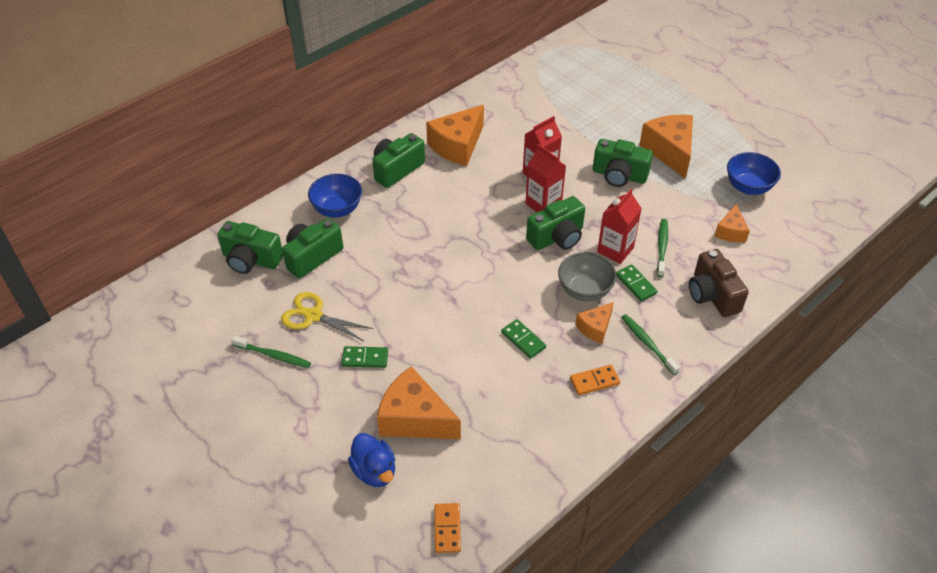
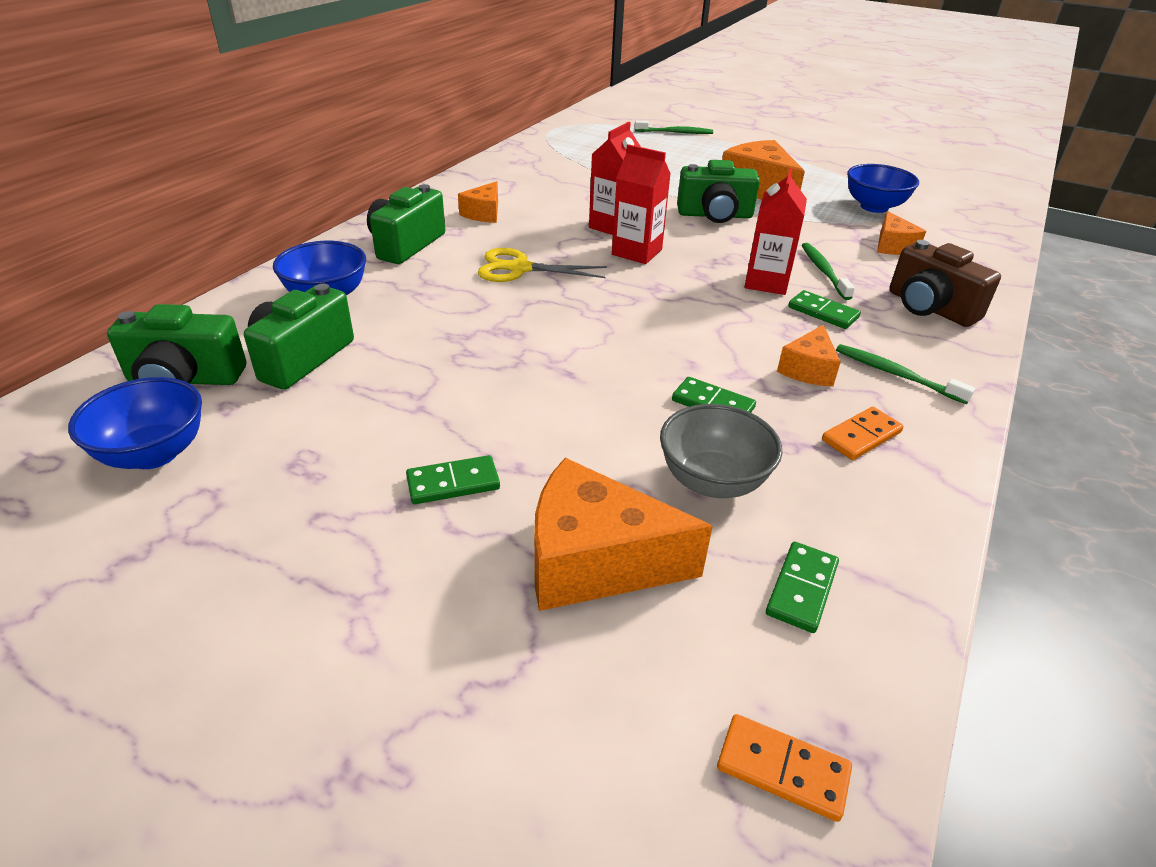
camera: 20 degrees left, 10 degrees down
green toothbrush [232,336,311,368] -> green toothbrush moved to [635,121,713,134]
yellow scissors [281,292,373,342] -> yellow scissors moved to [478,248,607,282]
blue duck [348,433,395,487] -> none
orange cheese [426,105,484,166] -> orange cheese [458,181,498,223], size x0.55
orange domino [434,503,461,553] -> orange domino turned 45 degrees counterclockwise [717,714,852,822]
green camera [526,196,585,250] -> none
grey bowl [558,252,617,302] -> grey bowl moved to [660,404,782,498]
none -> blue bowl [68,377,202,469]
none -> green domino [766,541,839,633]

